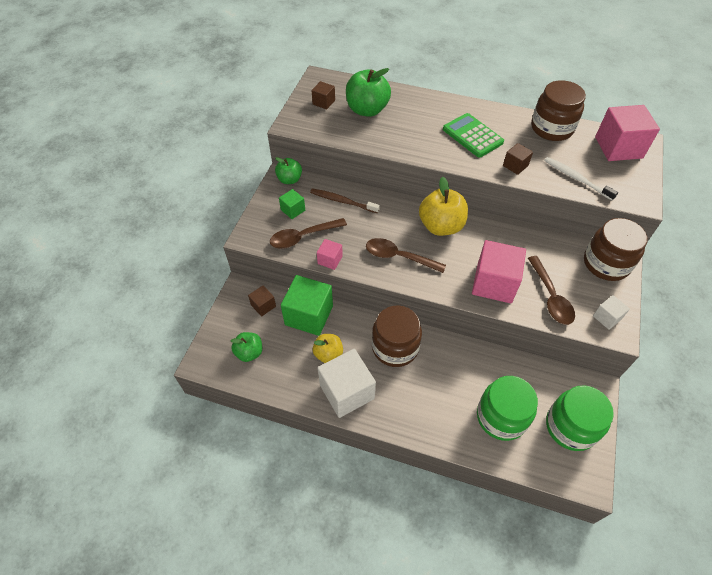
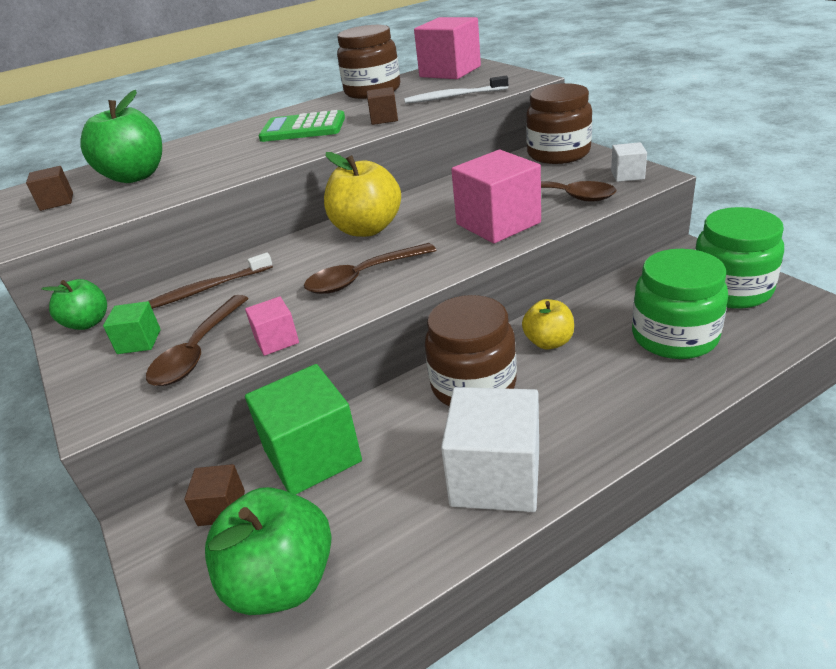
camera: 45 degrees left, 20 degrees down
green apple [231,332,262,362] -> green apple [205,487,332,615], size x1.69
yellow apple [313,334,343,363] -> yellow apple moved to [522,299,574,350]

